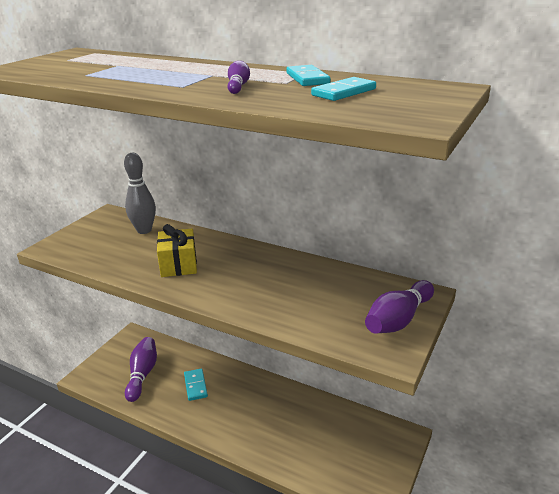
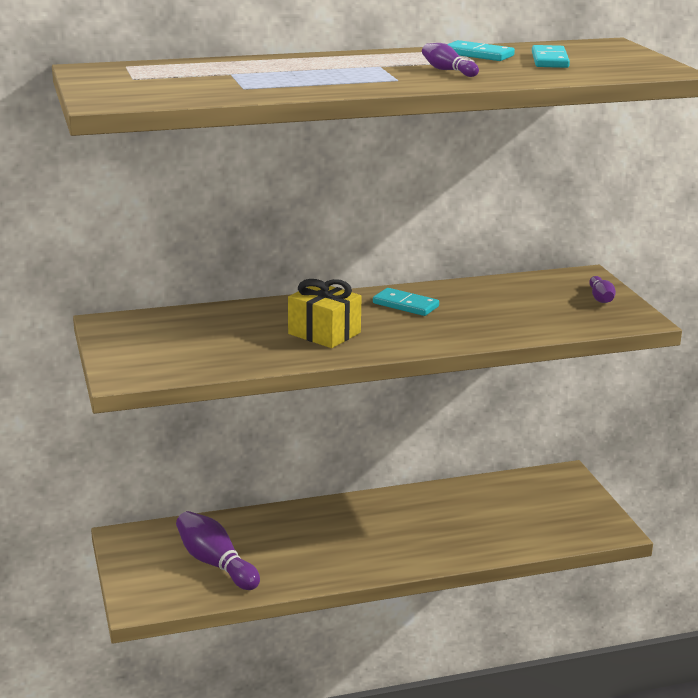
camera: 45 degrees left, 5 degrees down
grey bowling pin [124,153,156,234] -> none
turquoise domino [184,369,208,401] -> turquoise domino moved to [373,288,439,316]
purple bowling pin [365,280,434,334] -> purple bowling pin [589,276,616,303], size x0.54

